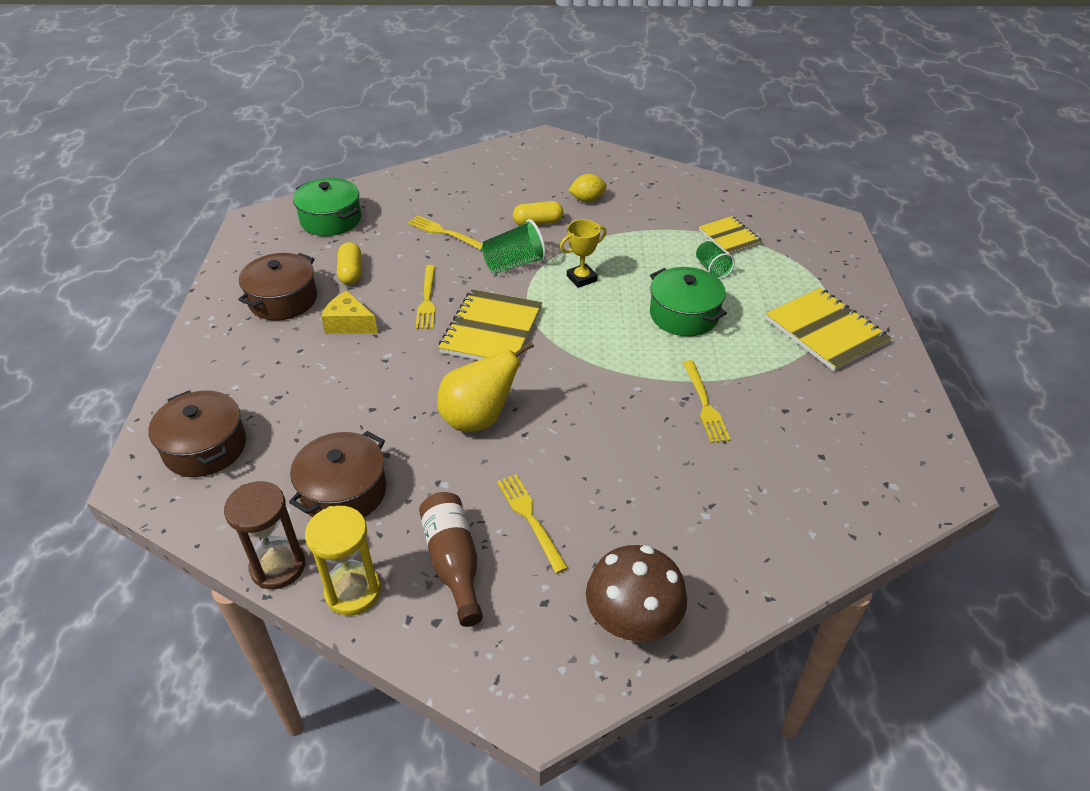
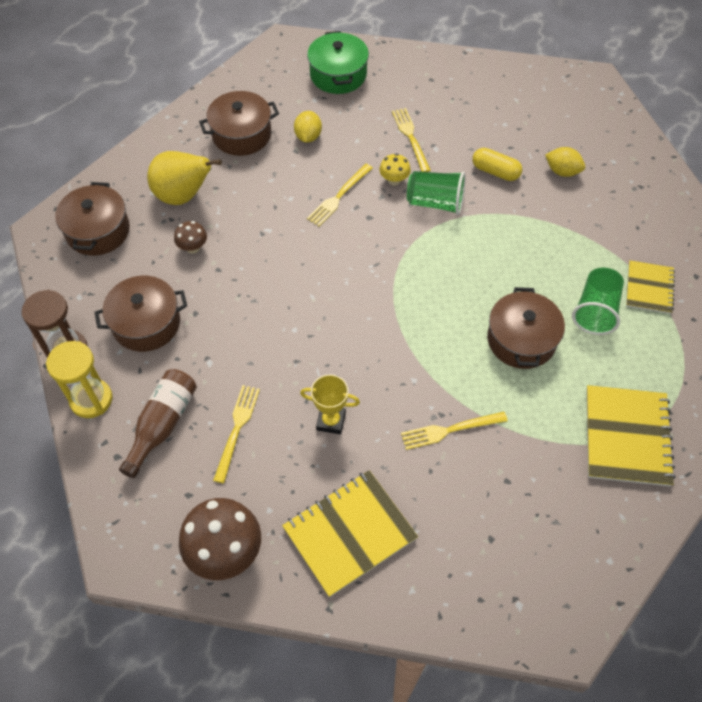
camera: 40 degrees right, 15 degrees up
yellow cheese [321,291,378,334] -> none
yellow capsule [337,242,361,285] -> yellow lemon [294,111,322,143]
yellow pear [437,341,534,432] -> yellow pear moved to [147,151,222,205]
yellow notebook [438,289,542,360] -> yellow notebook moved to [282,470,418,597]
yellow trophy [560,219,607,288] -> yellow trophy moved to [300,374,360,434]
green pot [650,267,727,336] -> brown pot [487,287,565,369]
yellow fork [683,360,731,443] -> yellow fork turned 45 degrees clockwise [401,412,508,450]
green cup [696,241,735,279] -> green cup [572,268,624,335], size x1.53
none -> brown mushroom [174,221,207,254]
none -> yellow mushroom [379,153,411,186]

